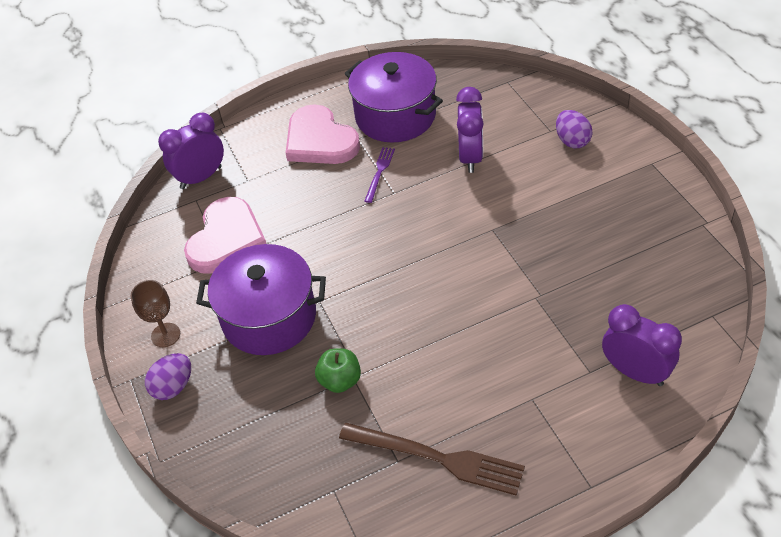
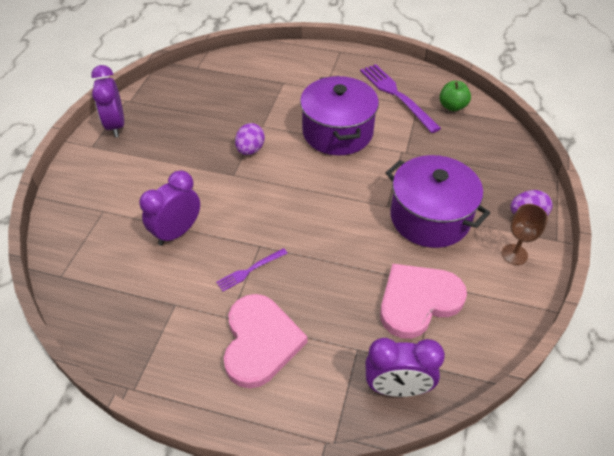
camera: 145 degrees left, 0 degrees up
green apple [315,348,361,393] -> green apple moved to [439,81,471,111]
brown fork [339,423,525,496] -> purple fork [360,64,441,133]
purple pot [345,52,443,142] -> purple pot moved to [300,76,379,155]
purple egg [556,110,592,148] -> purple egg moved to [235,123,265,155]
purple clock [602,304,682,386] -> purple clock moved to [91,65,124,137]

